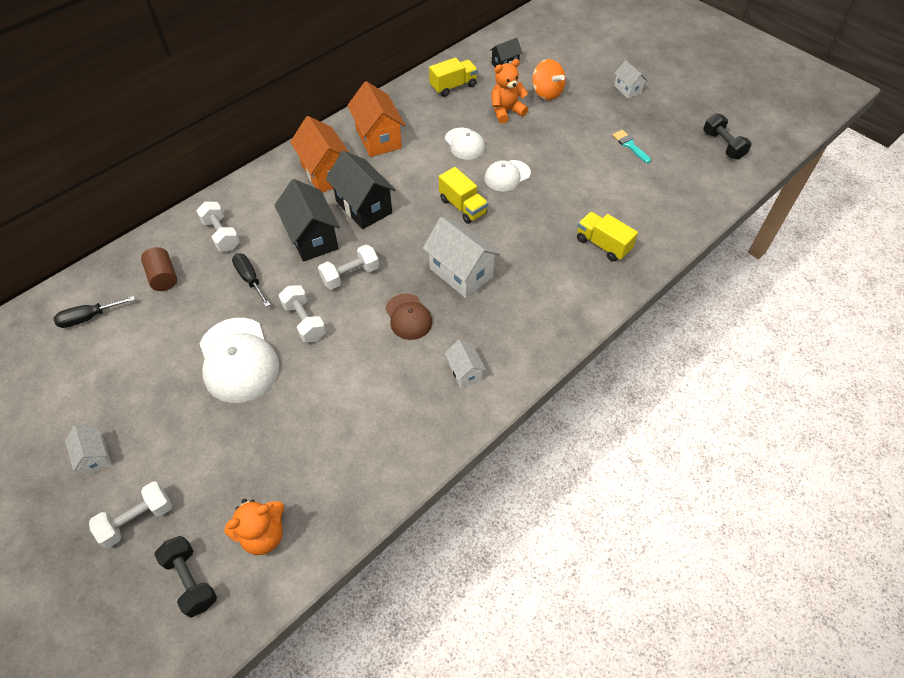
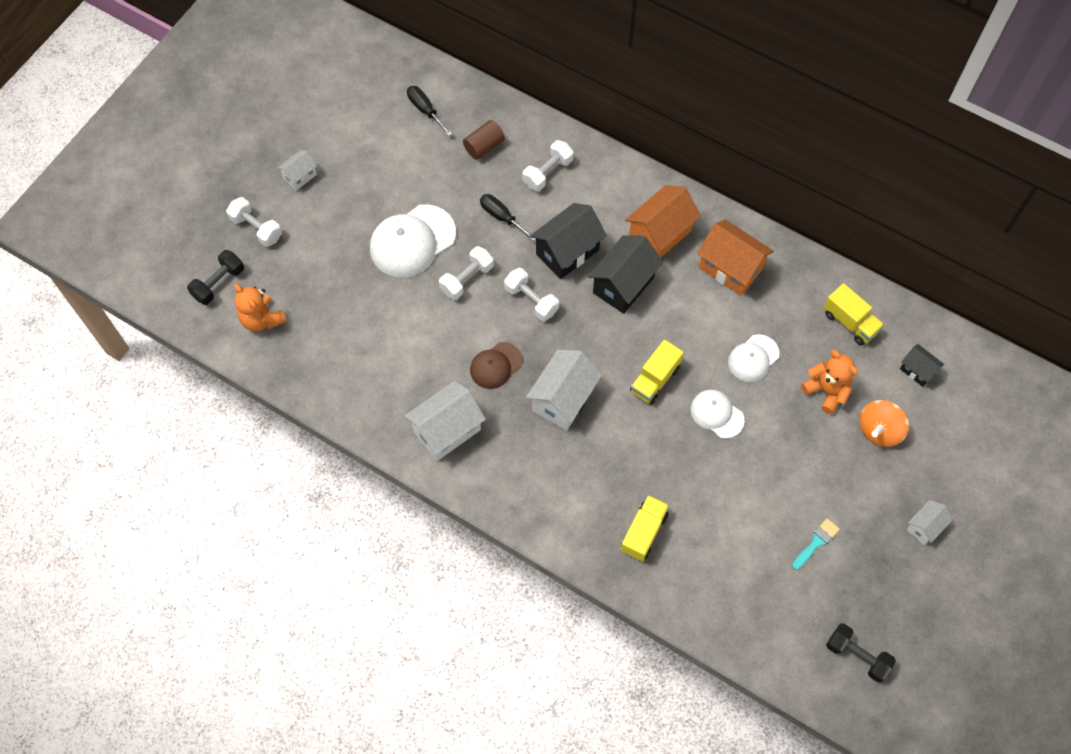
camera: 75 degrees right, 10 degrees up
black screwdriver [232,253,270,307] -> black screwdriver turned 90 degrees counterclockwise [480,194,536,241]
orange house [347,81,405,157] -> orange house turned 75 degrees clockwise [697,220,774,296]
white house [445,340,486,388] -> white house [404,381,486,461], size x1.84
black dumbbell [703,113,751,160] -> black dumbbell turned 75 degrees clockwise [826,624,896,682]

